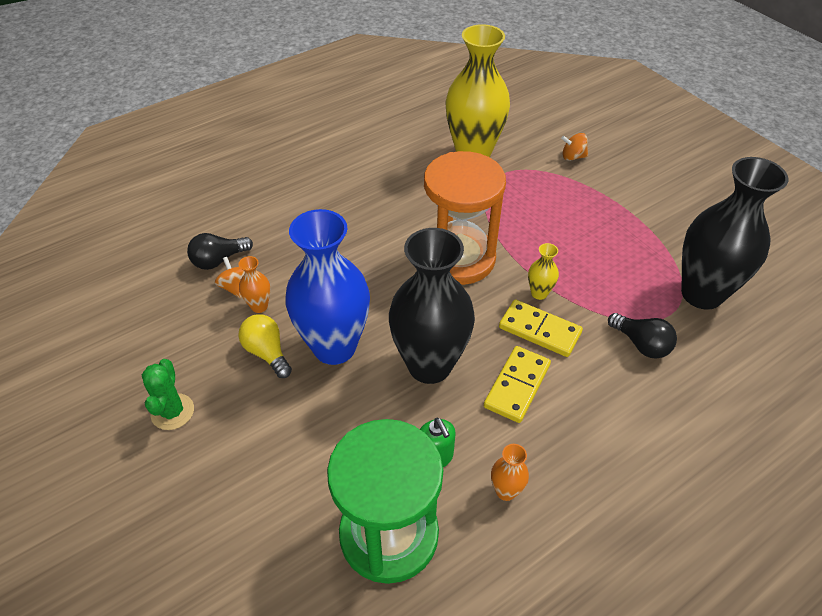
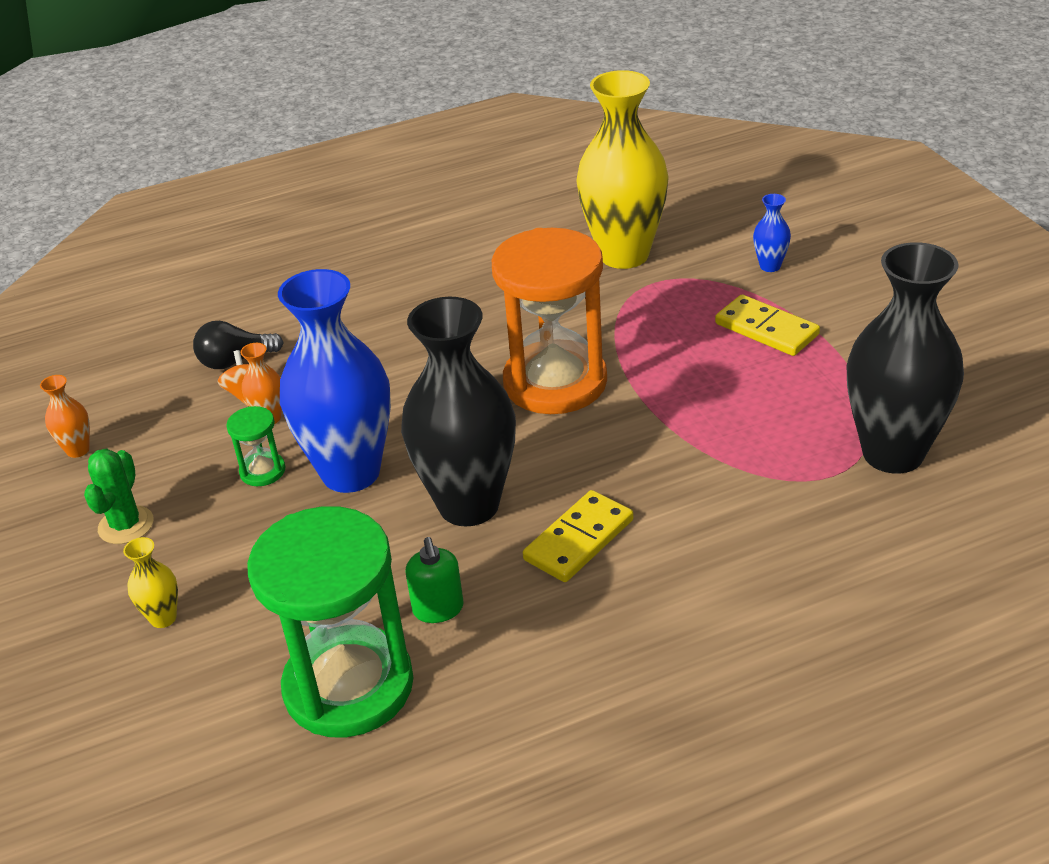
camera: 15 degrees right, 10 degrees down
yellow light bulb [238,314,292,378] -> green hourglass [226,406,286,486]
orange vase [491,444,529,501] -> orange vase moved to [40,375,90,458]
yellow domino [499,299,583,357] -> yellow domino moved to [715,295,820,356]
yellow vase [528,243,559,300] -> yellow vase moved to [123,537,178,628]
orange spinning top [561,133,588,161] -> blue vase [753,194,791,272]
black light bulb [608,313,677,359] -> none

